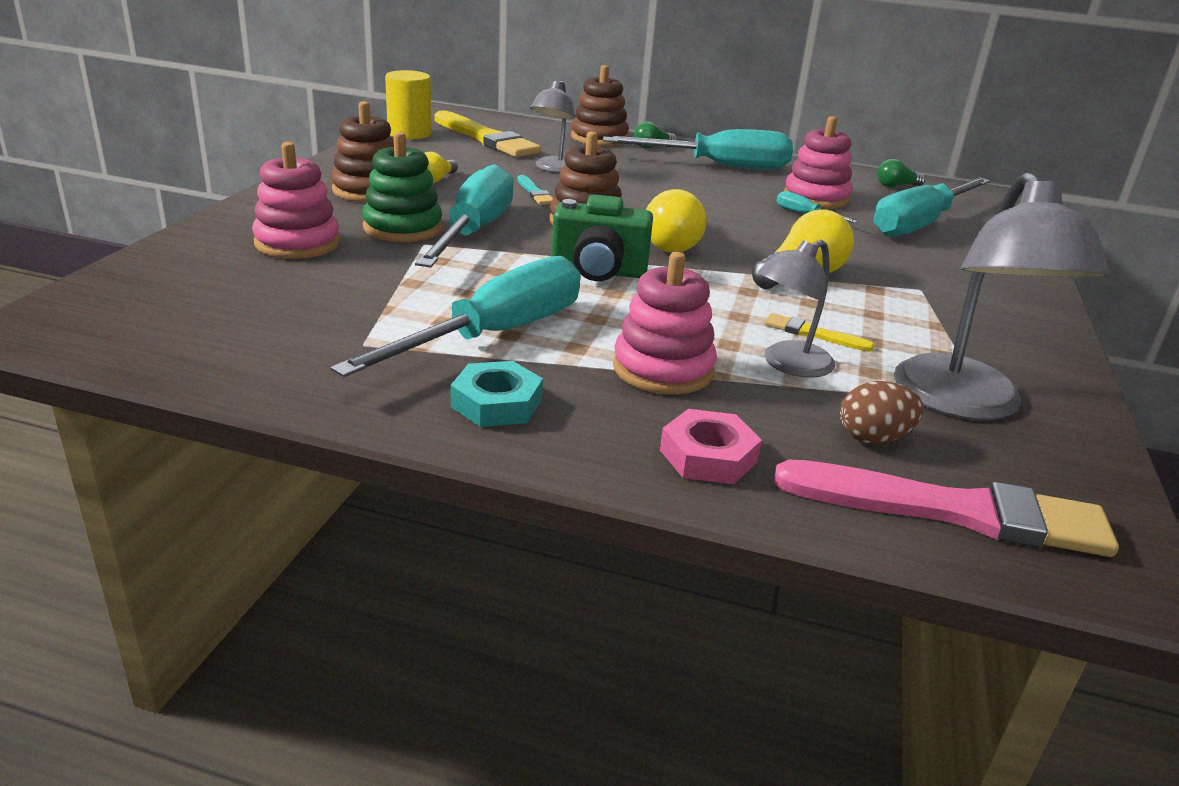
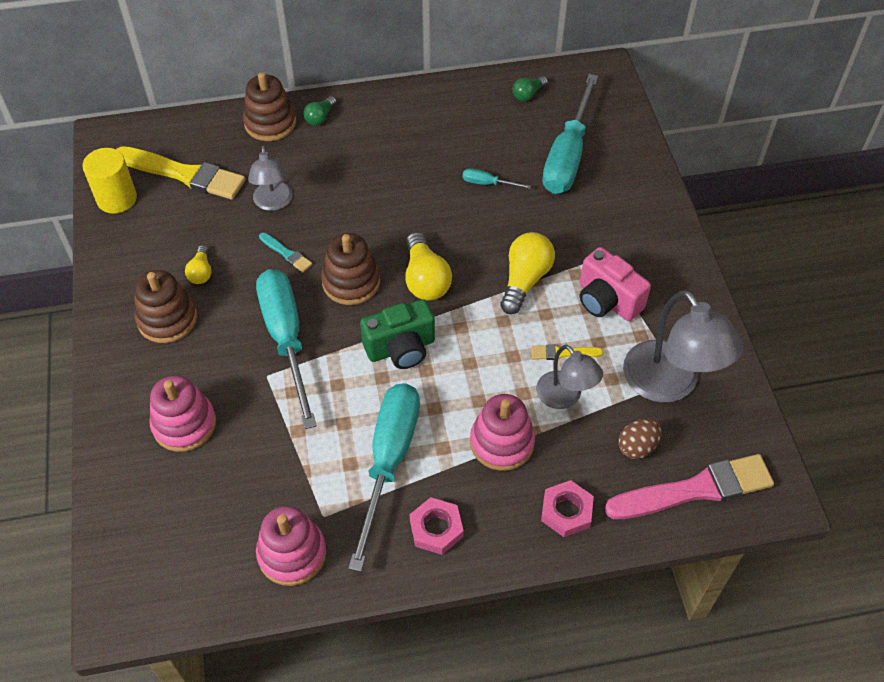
camera: 25 degrees left, 25 degrees up
green stacking toy [362,132,442,242] -> none
turquoise nut [451,361,543,427] -> pink nut [409,497,464,555]
turquoise screwdriver [603,129,793,170] -> none
grey lamp [758,240,835,378] -> grey lamp turned 60 degrees counterclockwise [536,345,603,409]
pink stacking toy [784,116,852,209] -> pink stacking toy moved to [256,506,327,586]
none -> pink camera [580,247,651,321]

